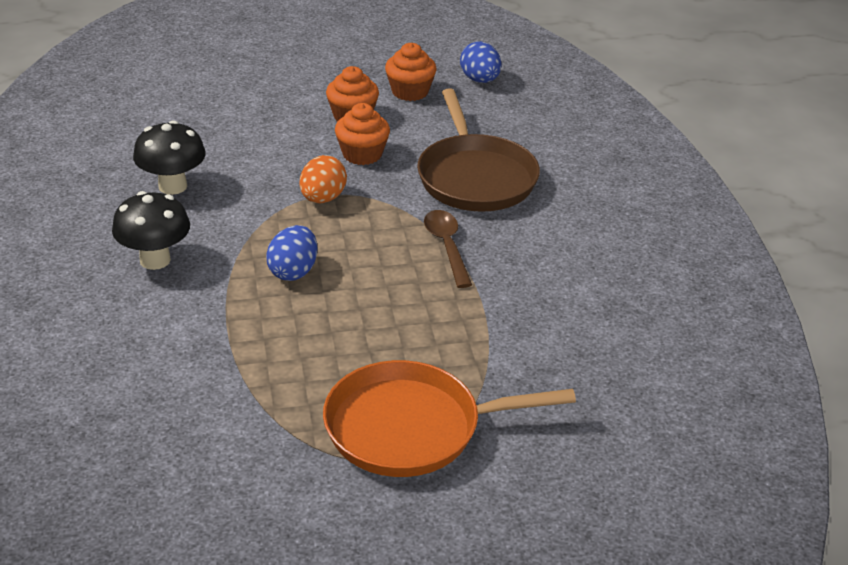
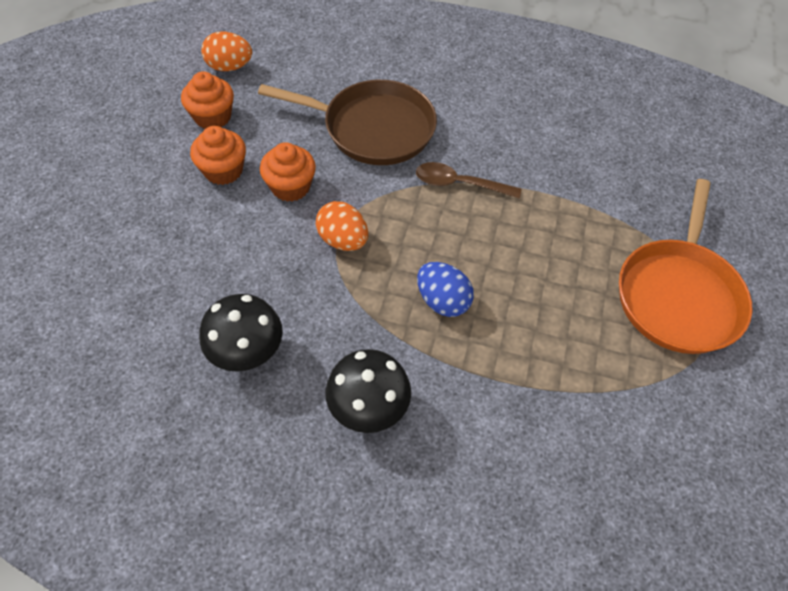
camera: 65 degrees left, 20 degrees up
blue egg [460,41,501,83] -> orange egg [201,31,252,71]

